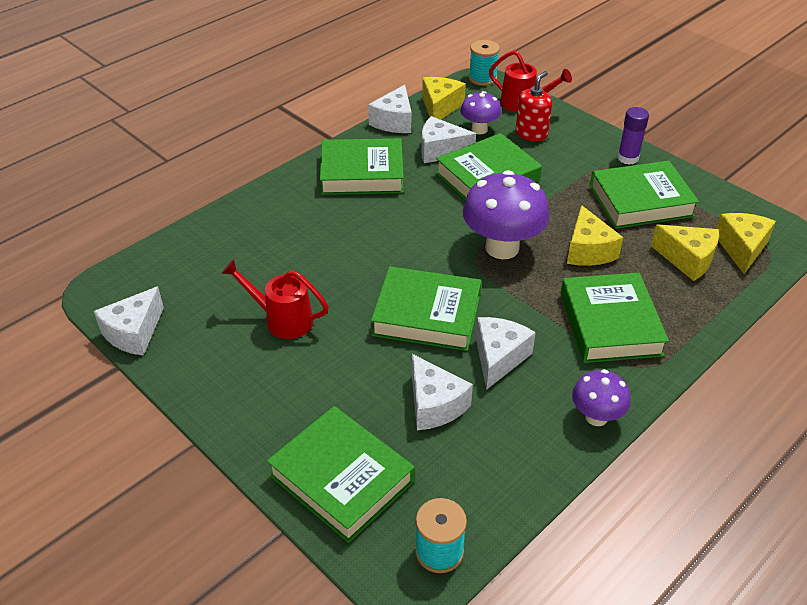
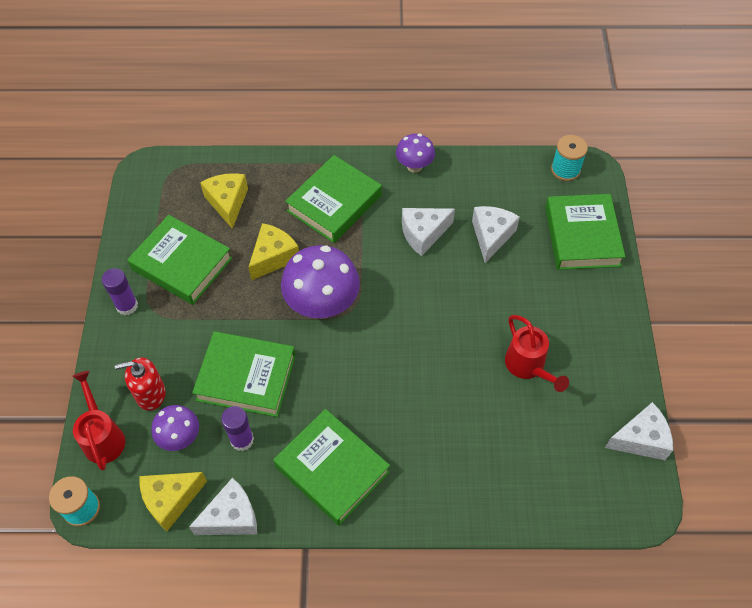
camera: 135 degrees left, 15 degrees up
green book [371,266,481,351] -> none
white cheese [422,116,476,163] -> purple glue stick [221,406,254,451]
yellow cheese [716,213,776,274] -> none

